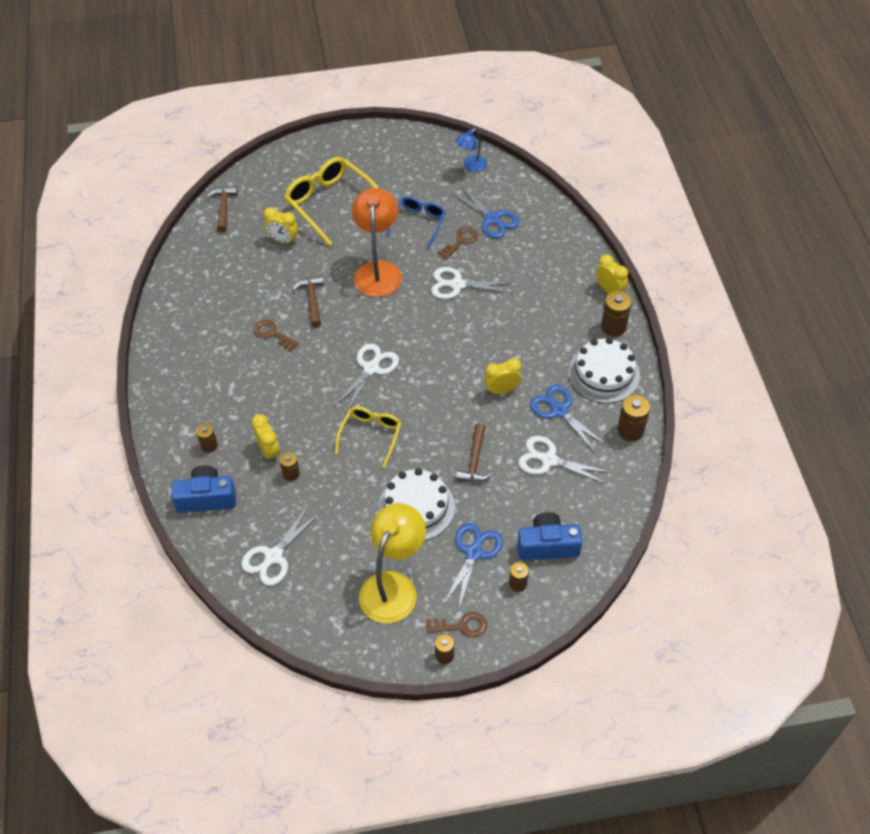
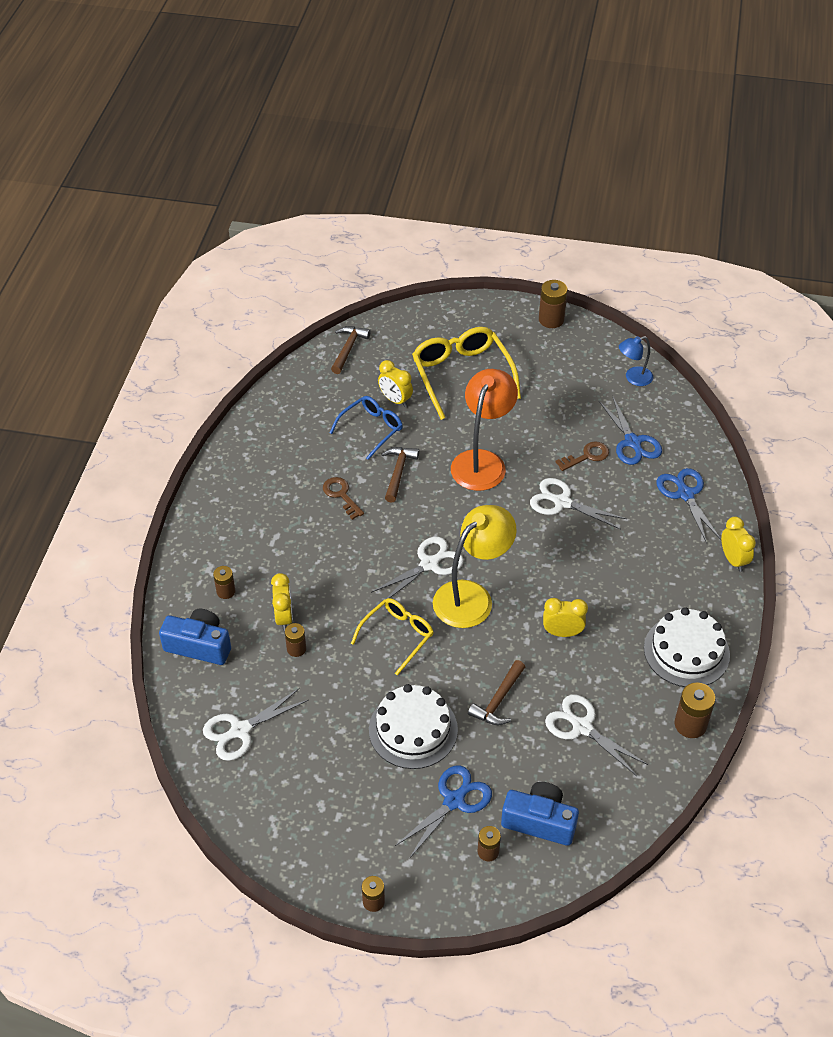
camera: 20 degrees right, 5 degrees down
yellow lamp [359,503,426,623] -> yellow lamp moved to [433,505,517,628]
blue glasses [386,196,446,248] -> blue glasses moved to [330,396,403,460]
brown key [426,612,487,637] -> none
blue scissors [530,384,607,453] -> blue scissors moved to [656,468,721,544]
brown battery [601,291,632,337] -> brown battery moved to [539,280,568,328]

